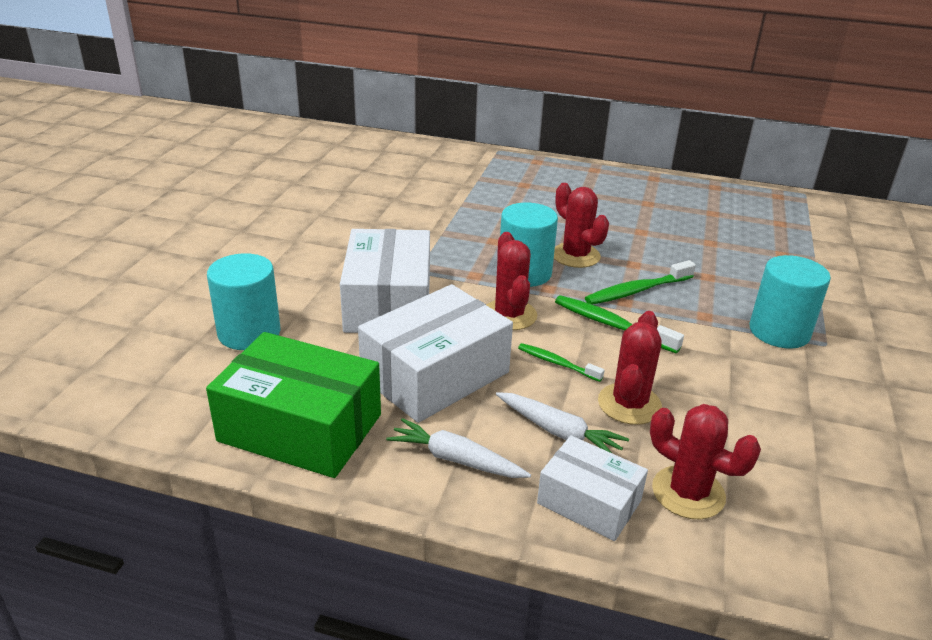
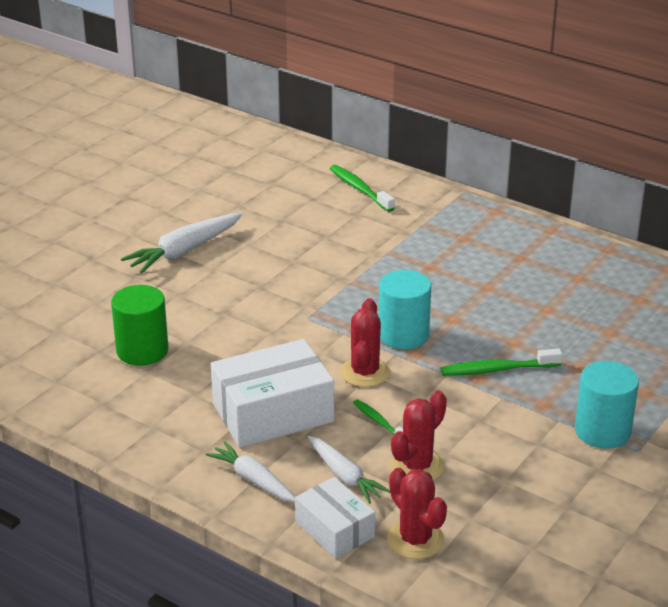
camera: 20 degrees right, 0 degrees up
green box [206,332,381,478] -> none
turquoise cylinder [207,253,281,350] -> green cylinder [111,285,168,366]
white box [340,229,430,333] -> none
red cactus [554,183,609,268] -> none
green toothbrush [555,295,684,353] -> green toothbrush moved to [330,165,395,212]
none -> white carrot [121,213,242,273]

